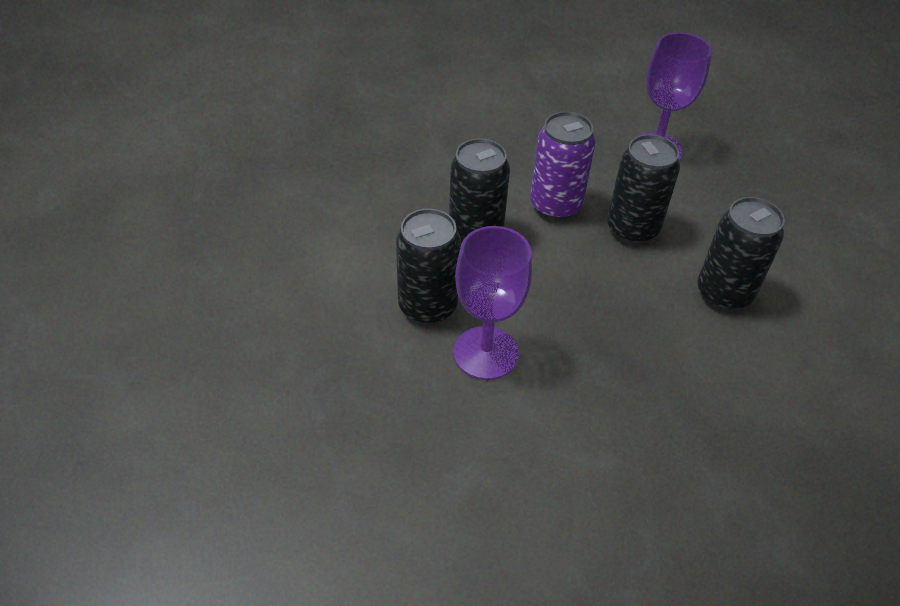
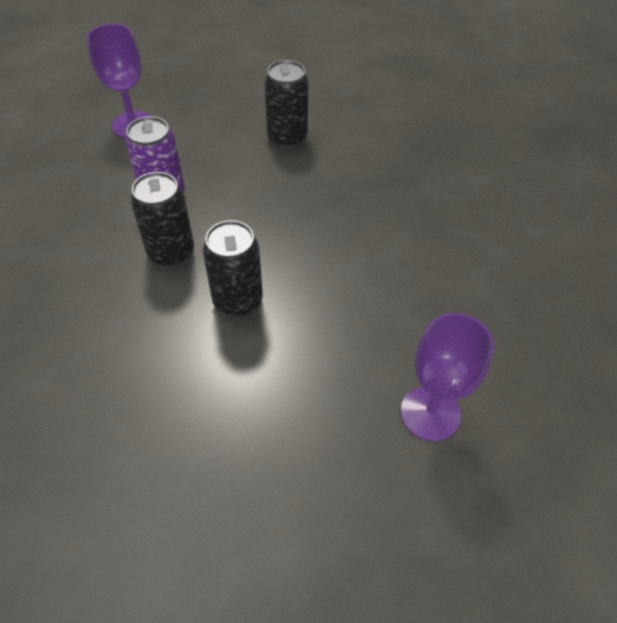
camera: 75 degrees left, 5 degrees up
purple goblet [453,226,532,380] -> purple goblet moved to [401,313,494,441]
black can [607,134,680,245] -> none

